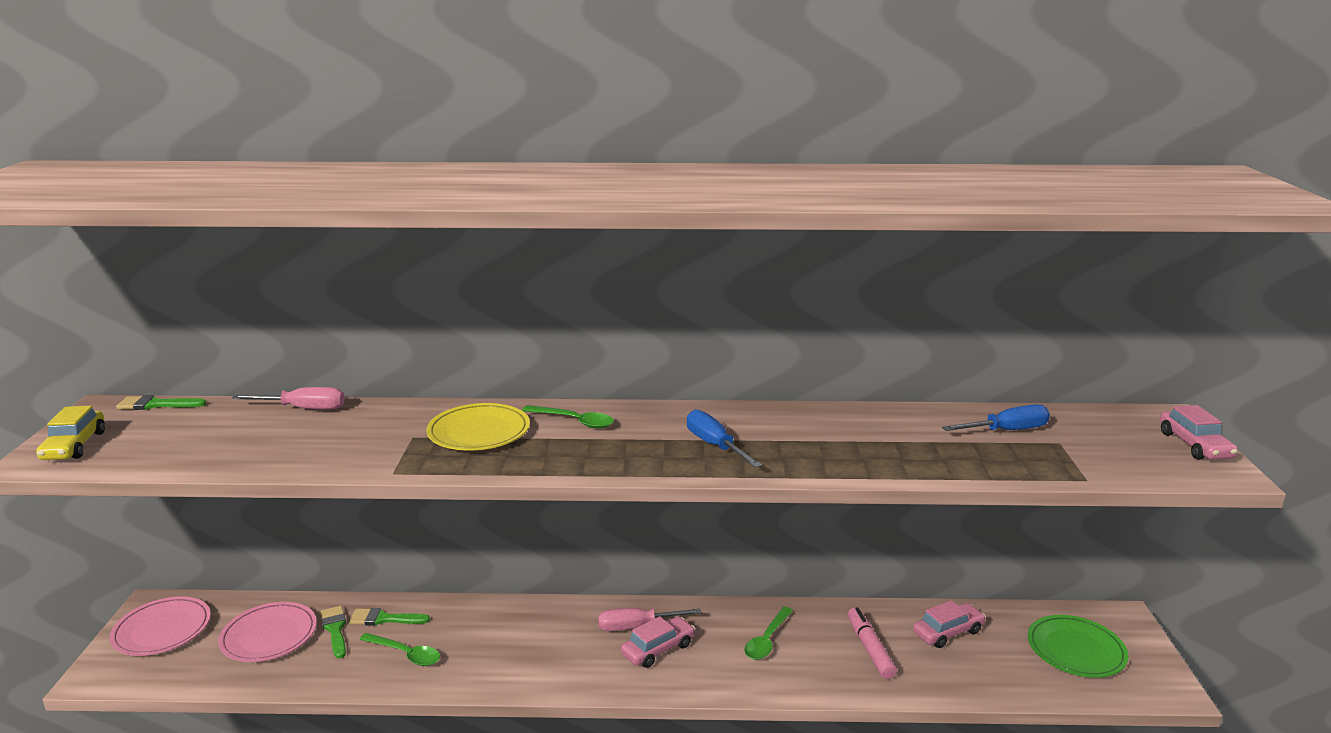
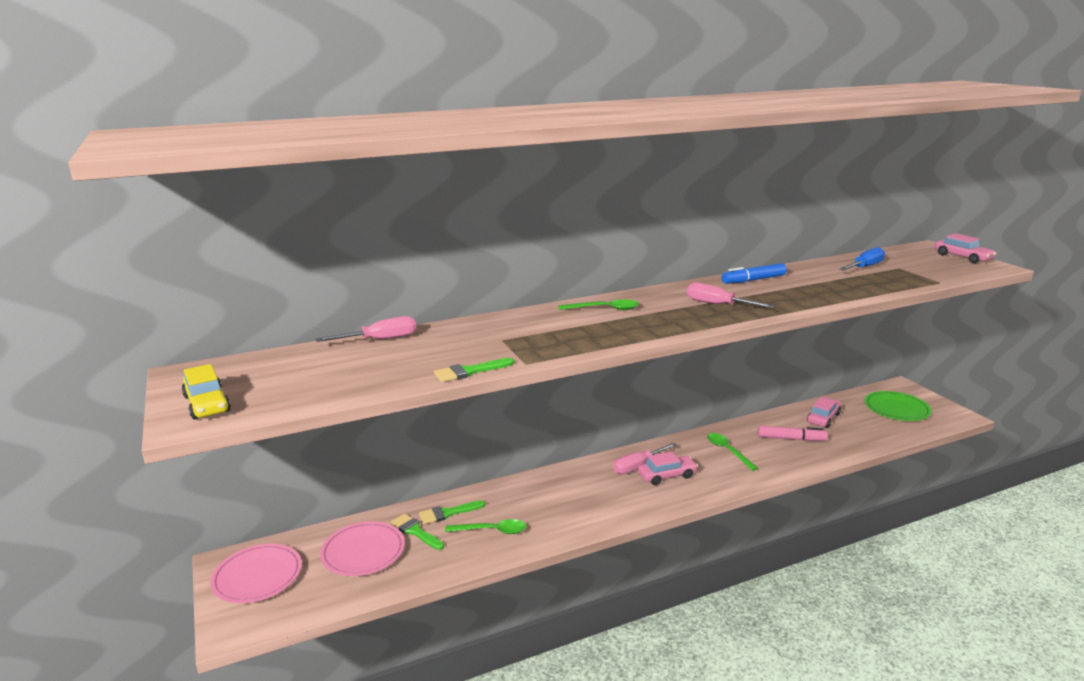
camera: 25 degrees left, 0 degrees up
green brush [116,395,207,410] -> green brush moved to [434,358,514,382]
yellow plate [426,403,530,450] -> none
pink car [621,616,695,668] -> pink car turned 45 degrees clockwise [638,451,698,485]
blue screwdriver [687,409,762,468] -> pink screwdriver [687,283,775,308]
green spoon [744,607,793,660] -> green spoon turned 150 degrees clockwise [707,433,758,471]
pink marker [848,607,897,679] -> pink marker turned 135 degrees clockwise [758,426,828,441]
none -> blue marker [722,263,787,284]

